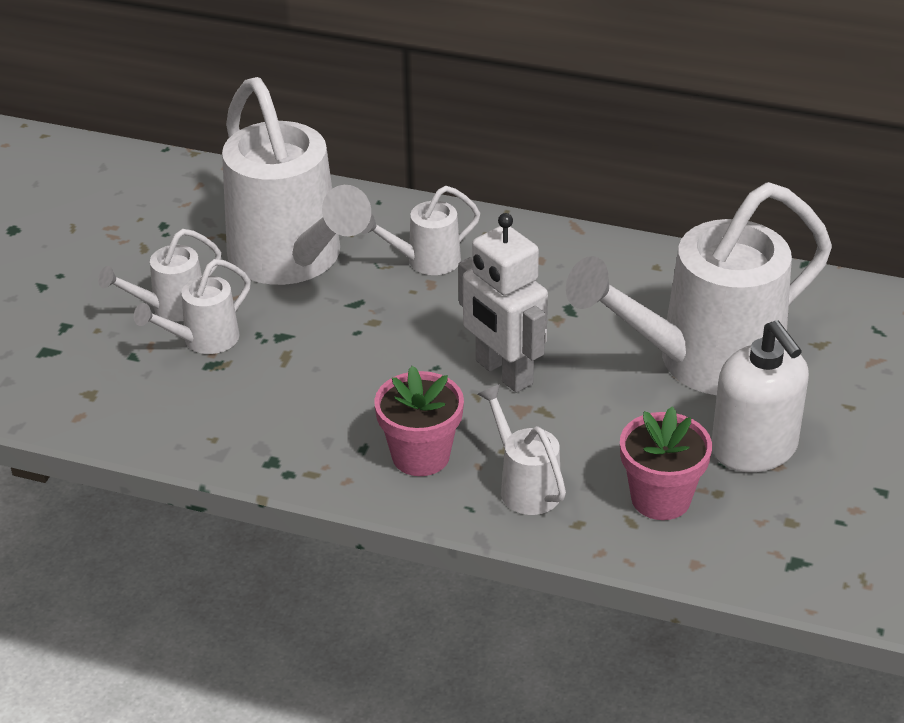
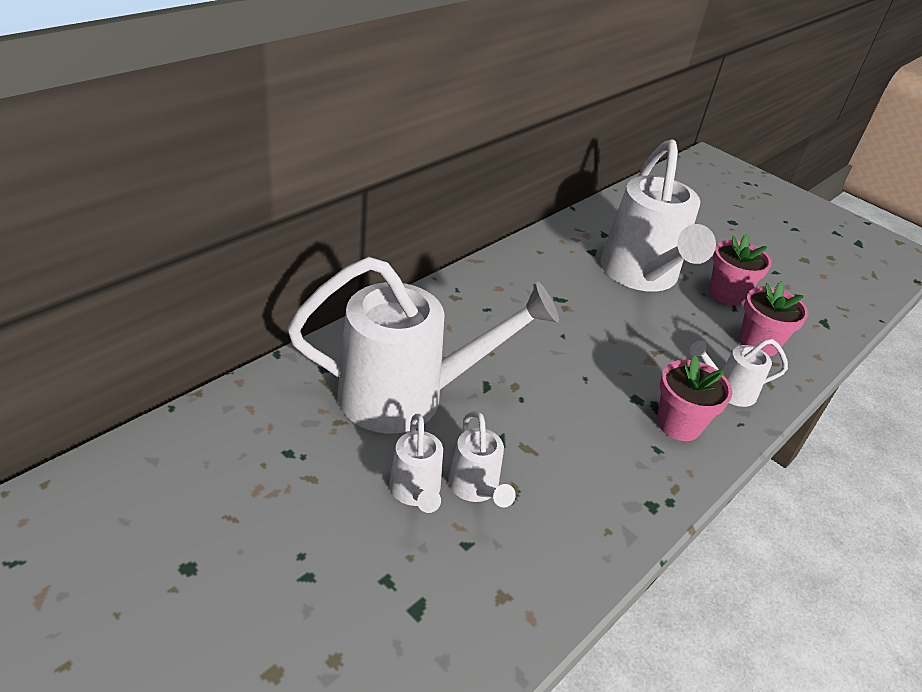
camera: 70 degrees left, 0 degrees up
white watering can [361,186,480,275] -> none
white robot [459,213,548,393] -> none
white soap dispenser [712,320,809,472] -> pink flower pot [709,234,772,305]

